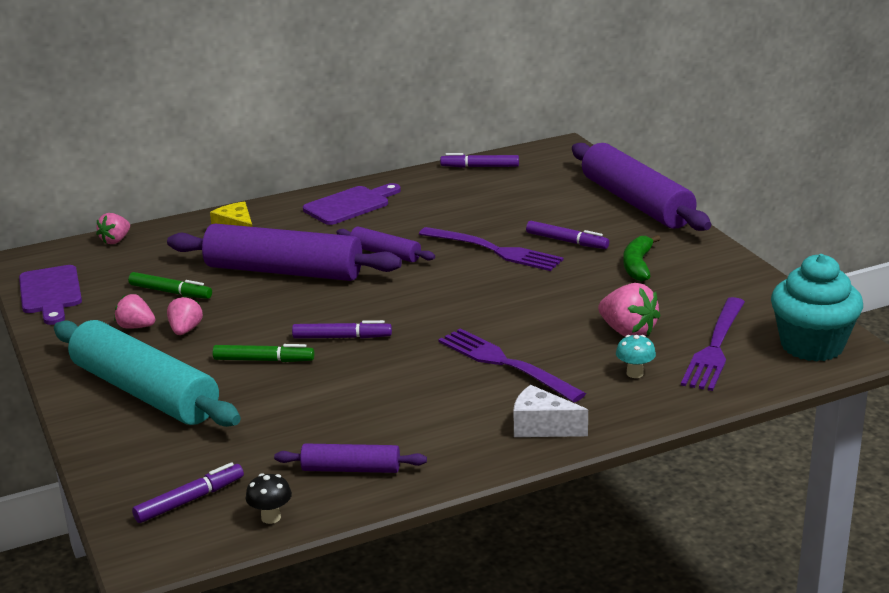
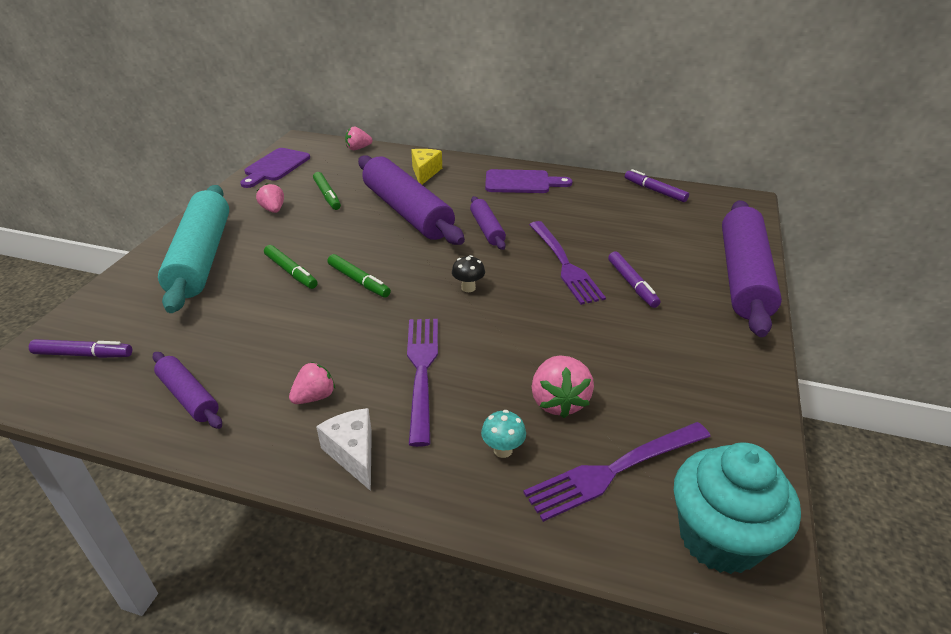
camera: 40 degrees right, 10 degrees up
pink strawberry [167,296,203,335] -> pink strawberry moved to [289,362,335,404]
black mushroom [245,473,292,524] -> black mushroom moved to [452,255,485,292]
purple marker [292,320,392,339] -> green marker [328,254,391,298]
green banana [623,235,661,281] -> none

